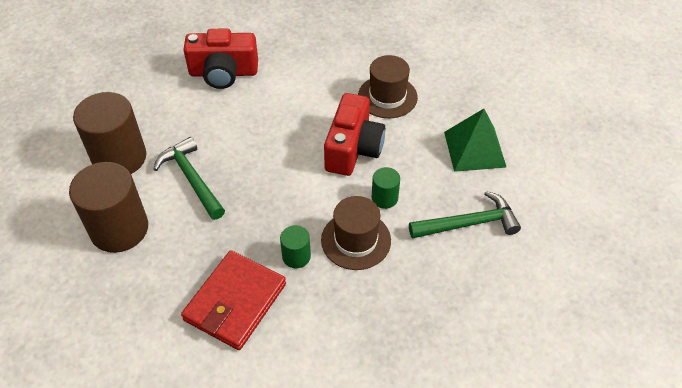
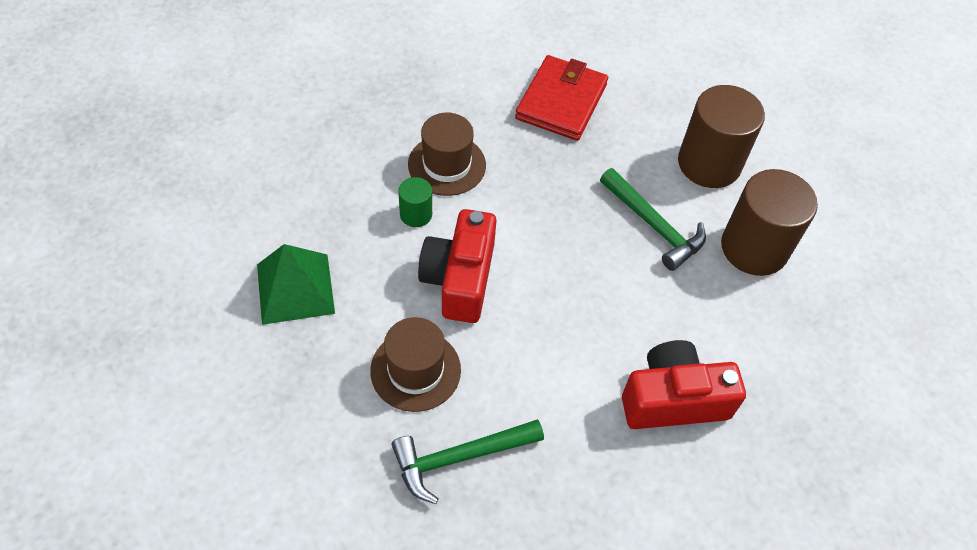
camera: 170 degrees right, 5 degrees up
green cylinder [280,225,311,268] -> none
green hammer [409,191,521,239] -> green hammer moved to [392,419,544,504]

